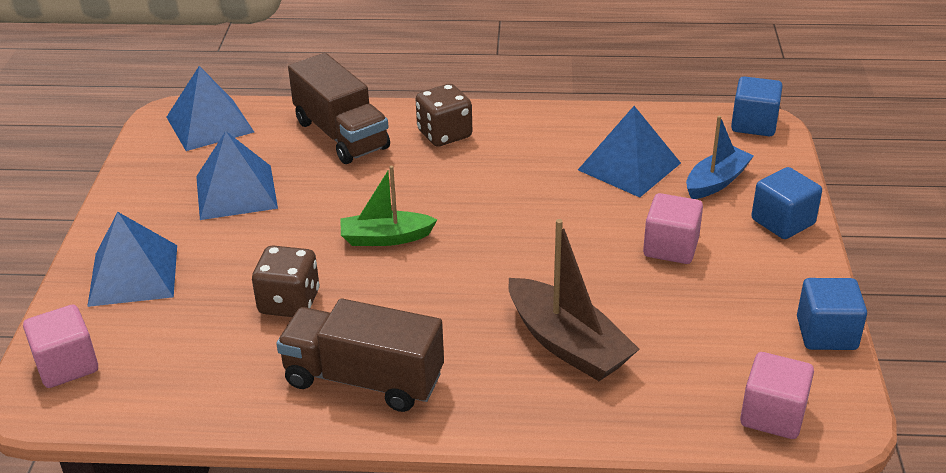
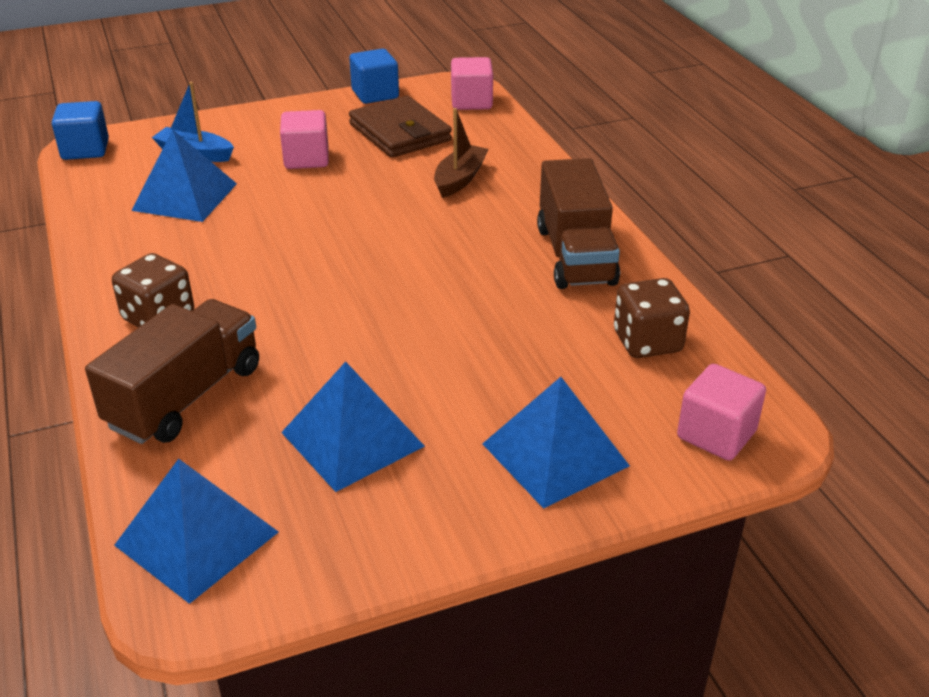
camera: 115 degrees left, 0 degrees up
brown dice [252,245,319,317] -> brown dice moved to [614,278,690,358]
green boat [340,166,437,246] -> none
brown boat [508,219,639,381] -> brown boat [434,108,488,198], size x0.66
blue cube [751,167,822,239] -> none
none -> brown wallet [349,96,452,158]

